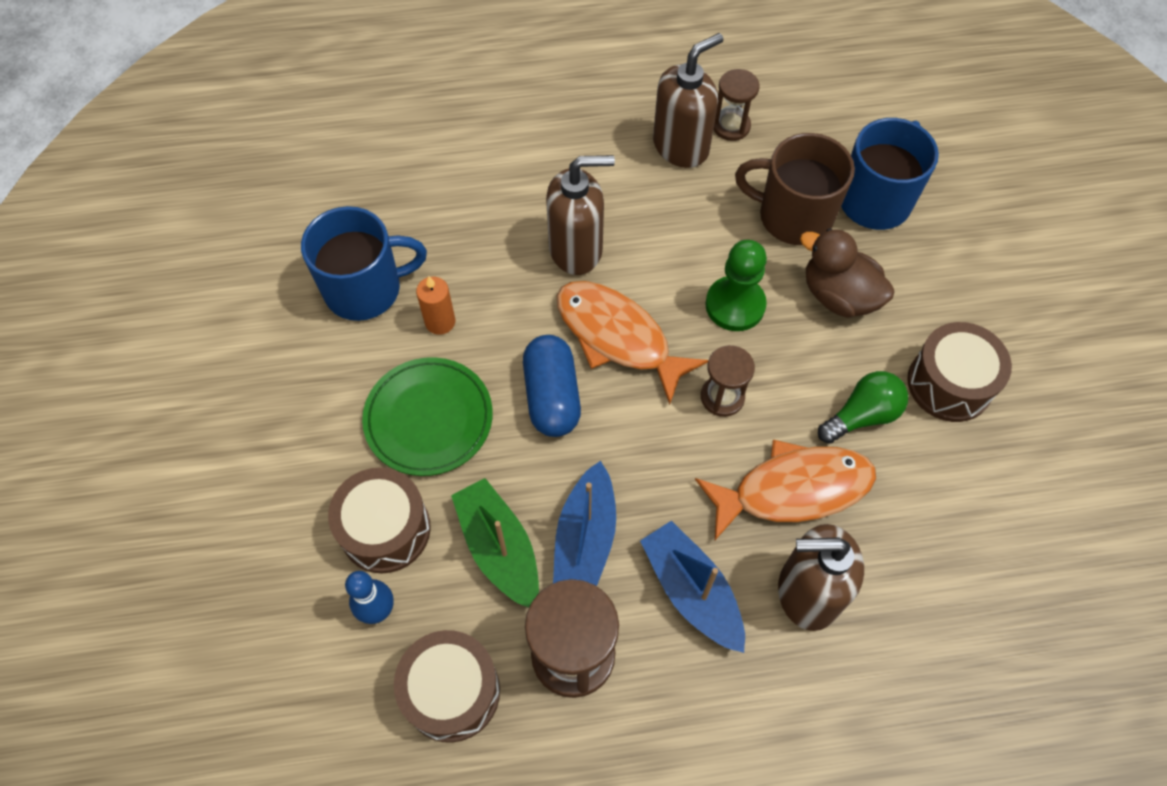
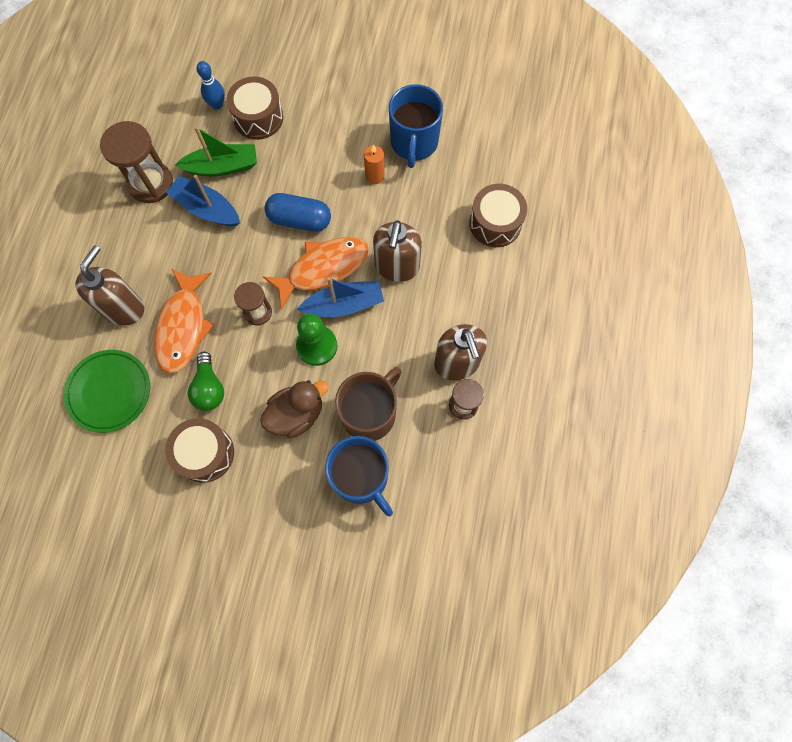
camera: 110 degrees right, 10 degrees up
green plate [362,357,493,476] -> green plate moved to [64,350,150,433]
brown drum [394,630,500,743] -> brown drum moved to [469,184,527,247]
blue boat [640,520,745,653] -> blue boat moved to [297,277,384,317]

